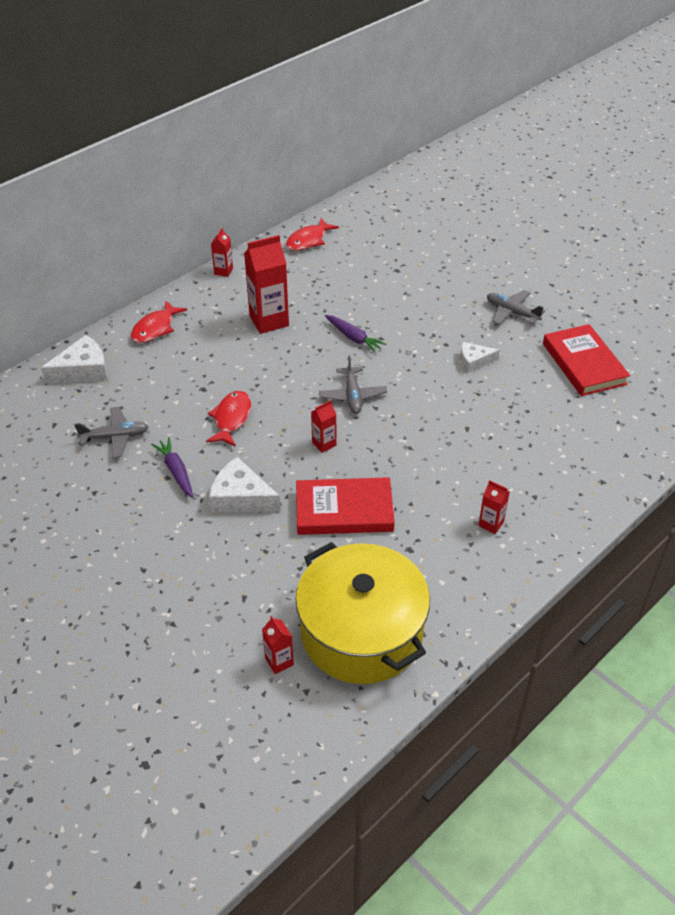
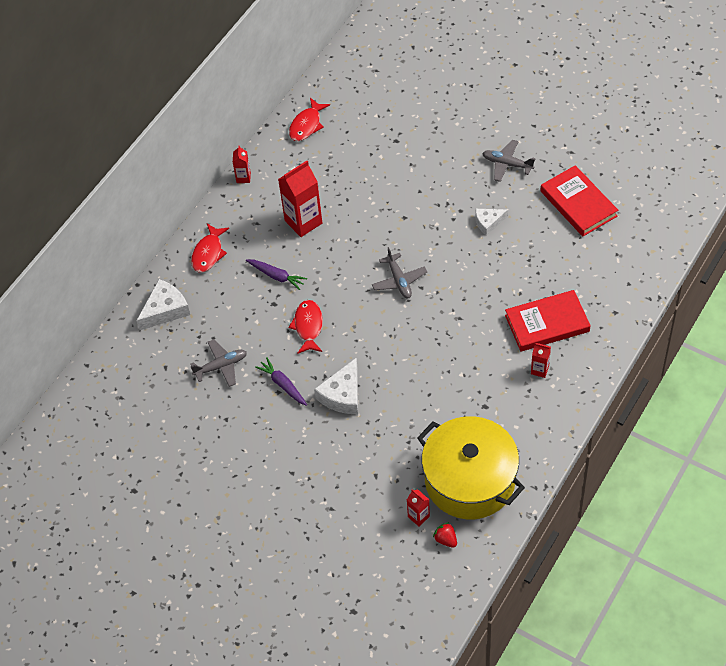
camera: 10 degrees left, 10 degrees up
white cheese [209,457,281,512] -> white cheese turned 75 degrees counterclockwise [314,358,358,414]
red book [296,477,395,535] -> red book moved to [505,290,591,351]
red carton [311,400,336,453] -> none
purple carrot [325,315,386,353] -> purple carrot moved to [246,259,307,290]
none -> red strawberry [433,522,457,548]

